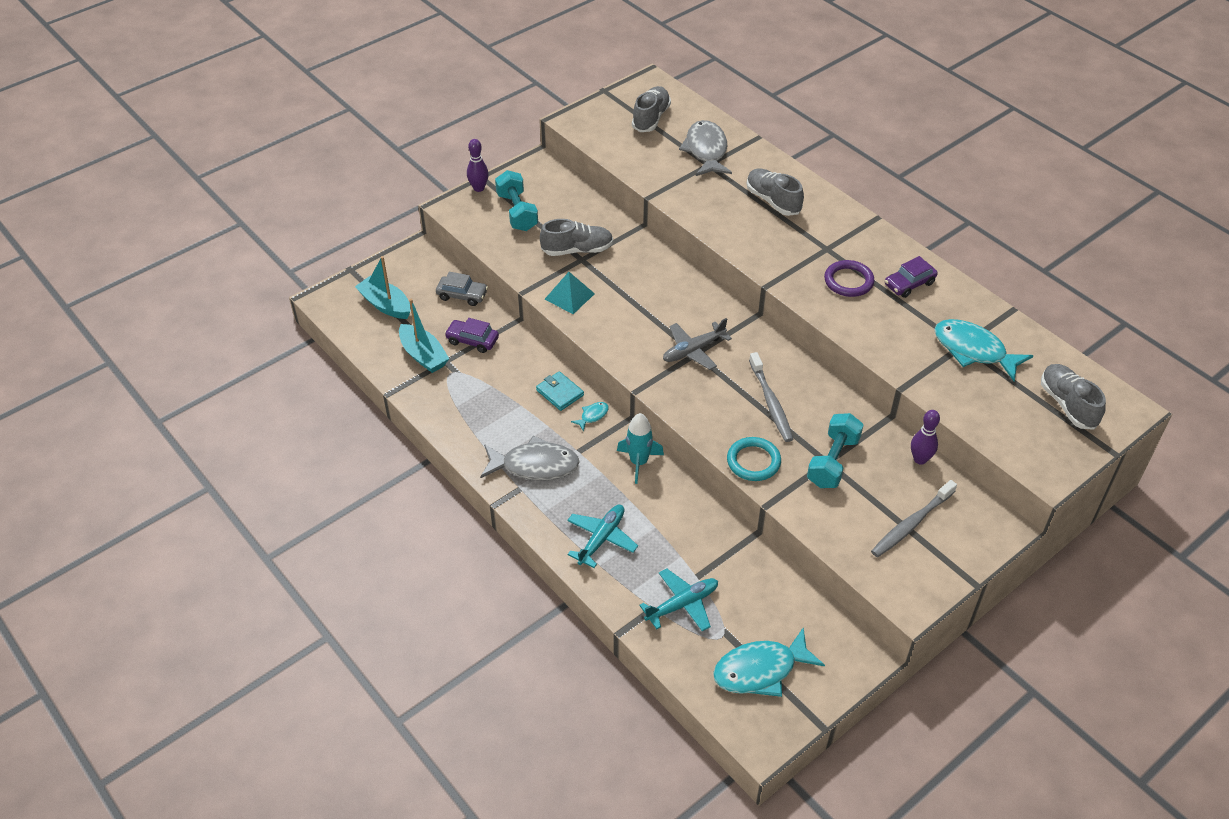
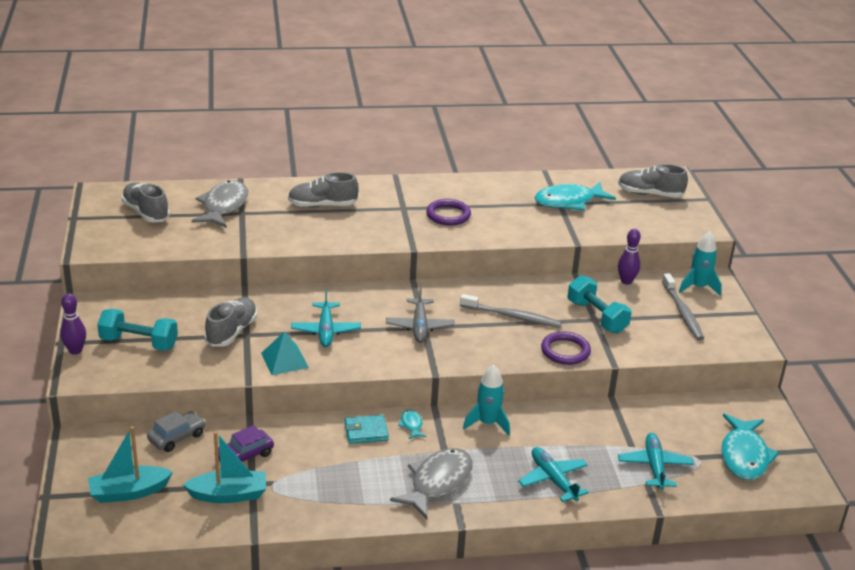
camera: 60 degrees left, 15 degrees down
grey fish [679,120,732,176] -> grey fish turned 75 degrees clockwise [191,180,248,228]
turquoise ring [727,437,781,481] -> purple ring [541,331,591,365]
purple car [885,256,938,298] -> none
none -> turquoise plane [291,289,361,347]
none -> turquoise rocket [679,231,722,296]

